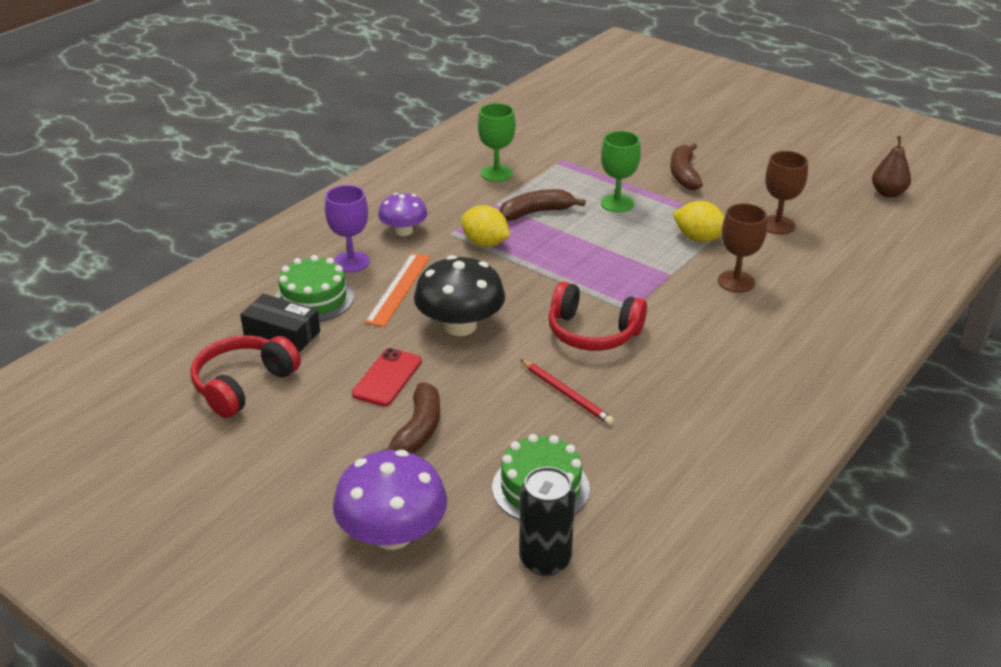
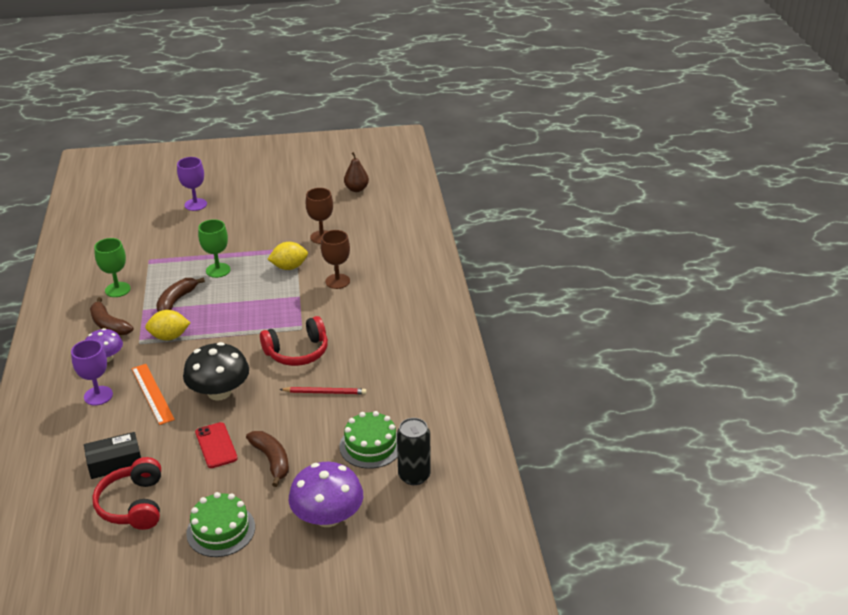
camera: 45 degrees left, 0 degrees up
green cake [275,255,354,322] -> green cake moved to [186,492,255,557]
brown banana [670,143,703,190] -> brown banana moved to [90,297,133,335]
none -> purple goblet [177,157,207,211]

